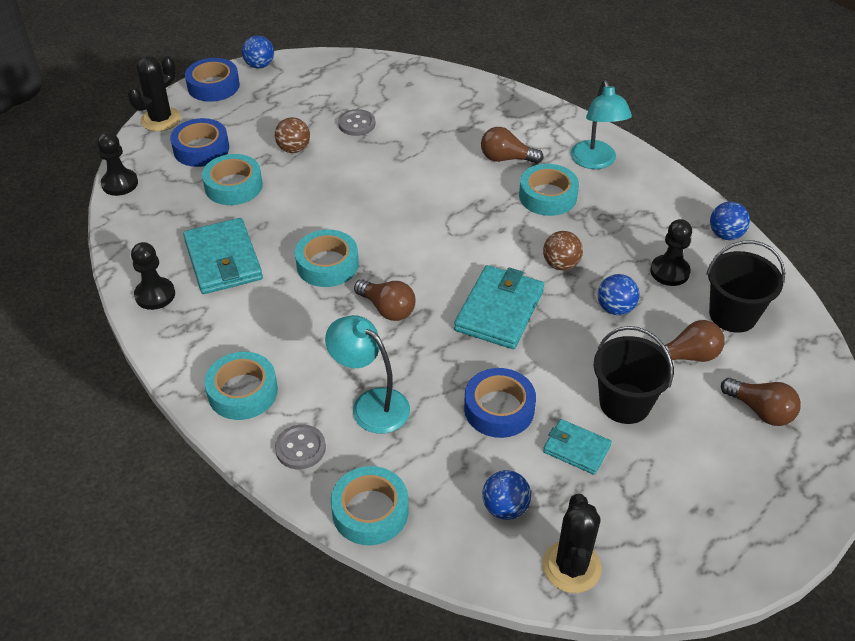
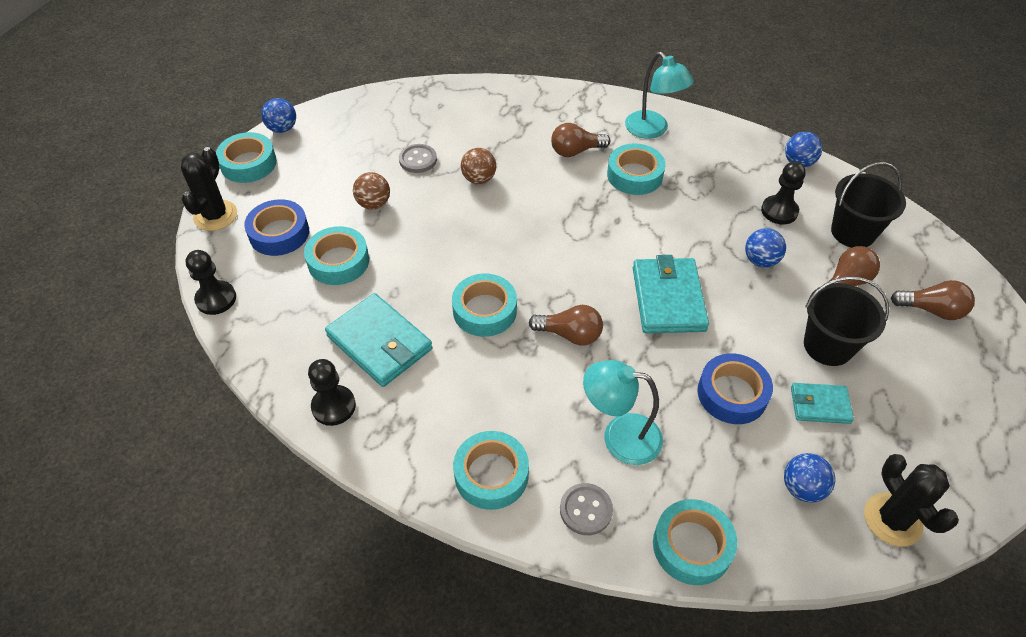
camera: 25 degrees left, 5 degrees up
blue tape [185,58,240,102] -> turquoise tape [216,132,277,183]
brown ball [543,231,583,270] -> brown ball moved to [461,148,496,184]

